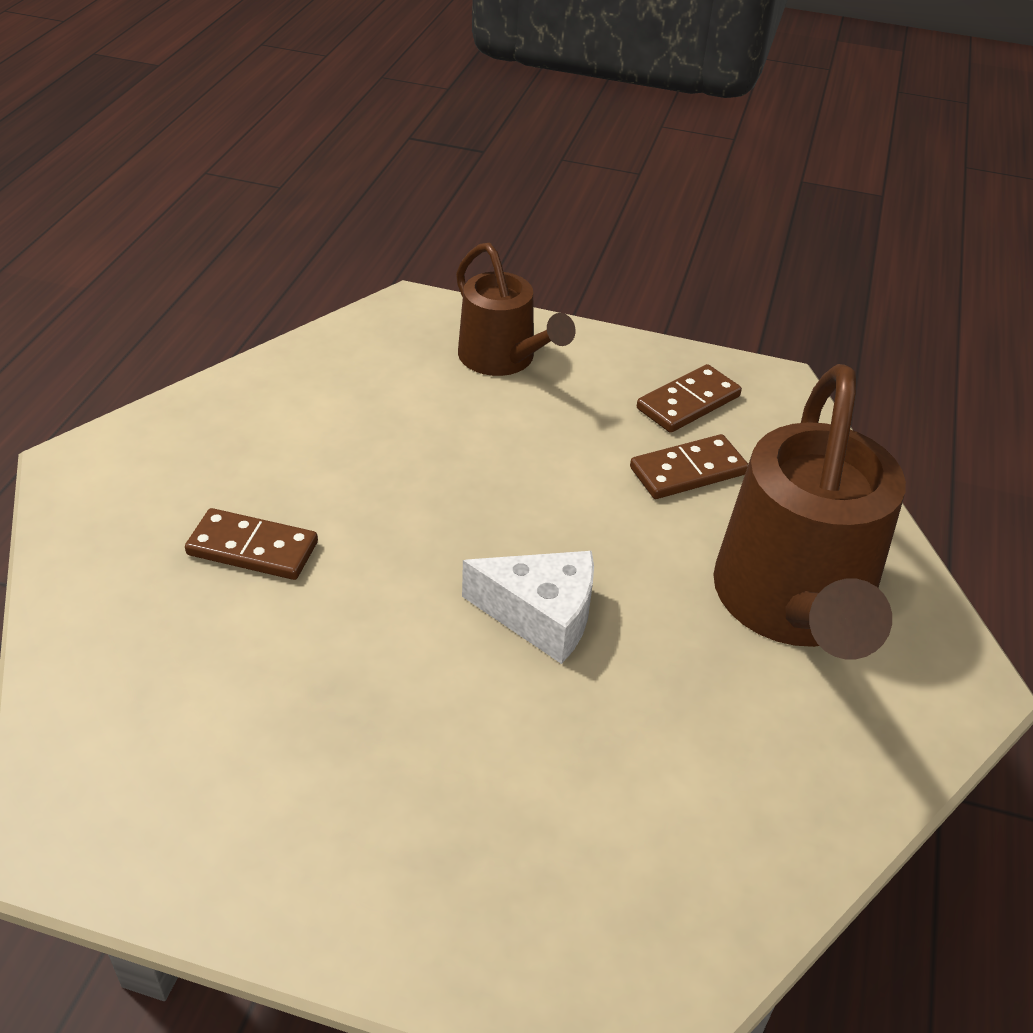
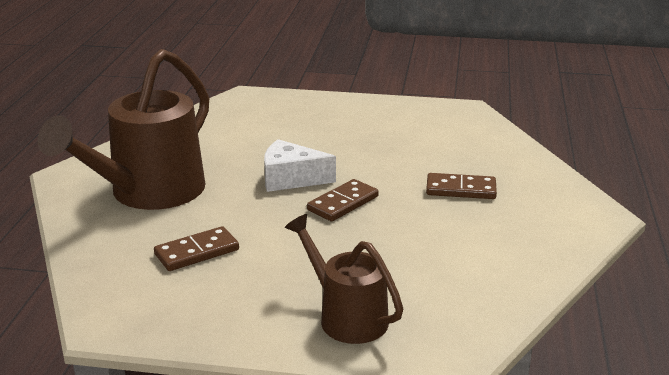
camera: 175 degrees right, 15 degrees down
brown domino [637,364,742,433] -> brown domino moved to [307,179,379,221]
brown watering can [713,364,906,659] -> brown watering can turned 150 degrees counterclockwise [38,49,209,210]

